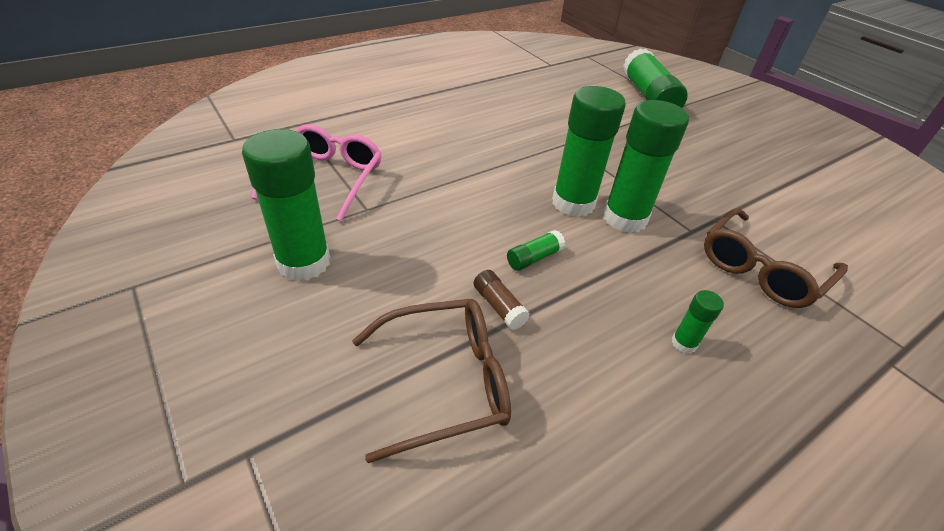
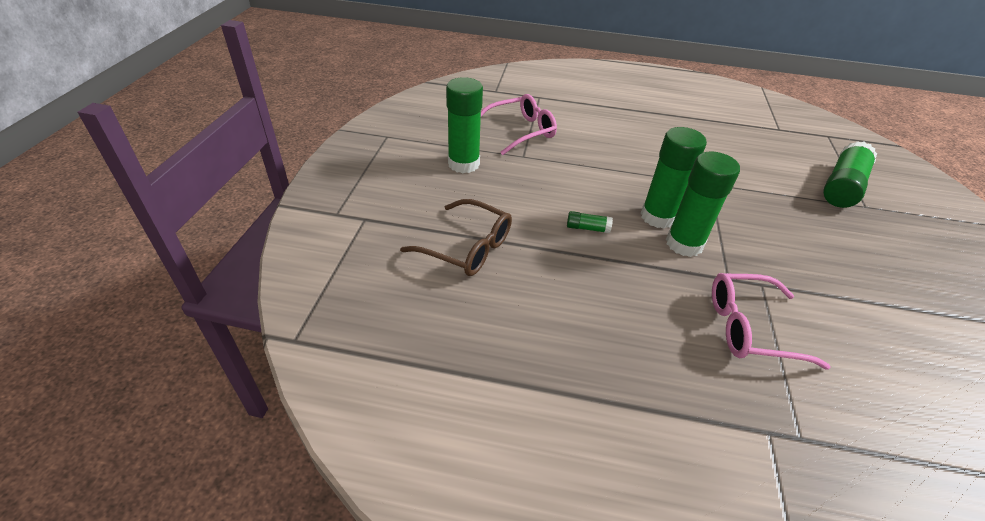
camera: 45 degrees right, 0 degrees up
brown glue stick [474,270,530,330] -> none
green glue stick [671,290,724,354] -> none
brown glasses [704,208,848,308] -> pink glasses [712,273,830,370]

